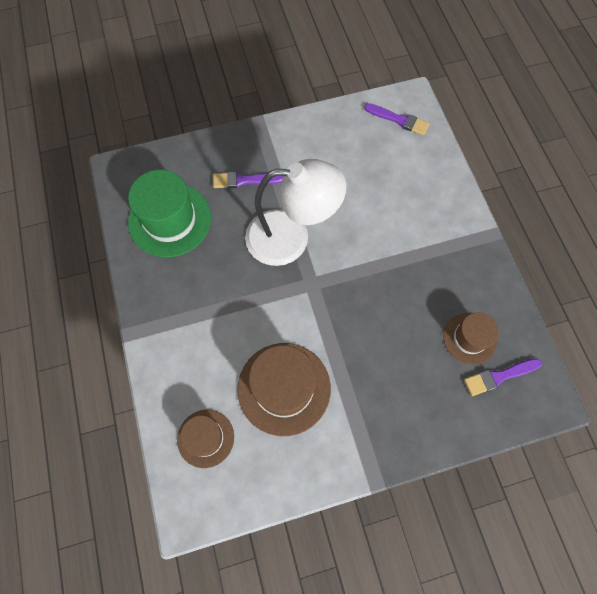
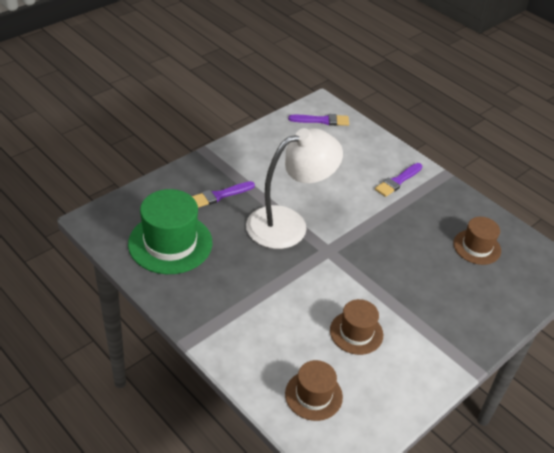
camera: 30 degrees left, 25 degrees down
brown hat [237,343,331,436] -> brown hat [330,299,383,355], size x0.59
purple brush [464,358,542,396] -> purple brush moved to [375,163,423,197]

